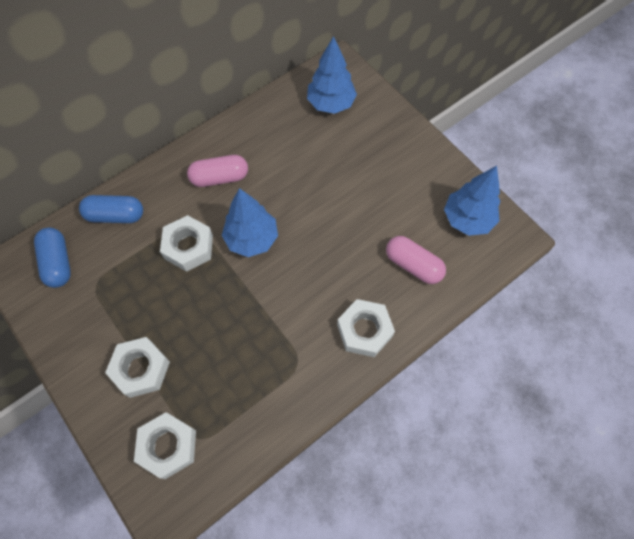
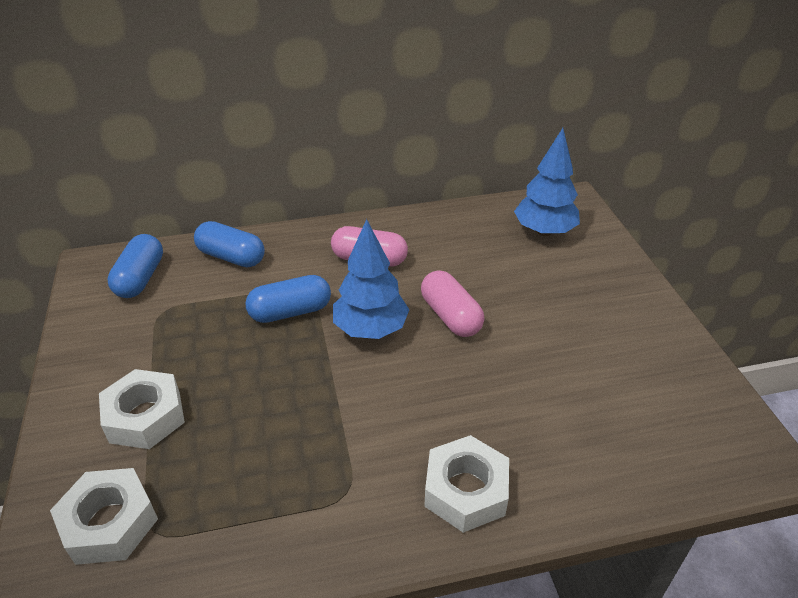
camera: 25 degrees right, 25 degrees down
white nut [160,215,213,272] -> blue capsule [245,275,331,323]
pink capsule [386,236,446,284] -> pink capsule moved to [421,270,484,337]
blue tree [444,166,500,236] -> none

